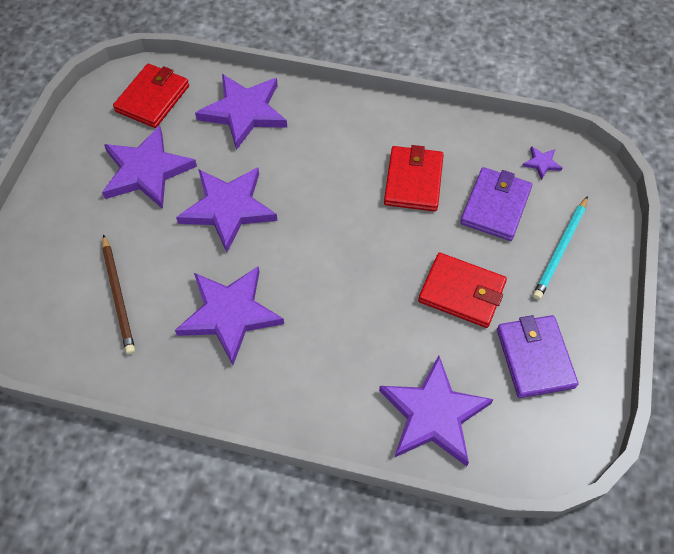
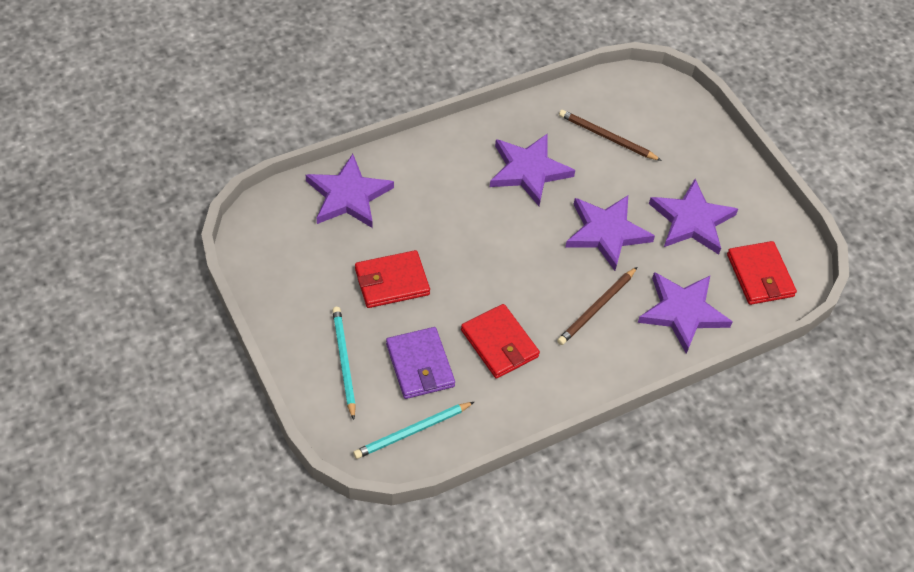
camera: 135 degrees right, 5 degrees down
purple wallet [497,315,579,398] -> none
purple star [522,146,563,180] -> turquoise pencil [353,402,474,459]
none -> brown pencil [557,267,637,345]

